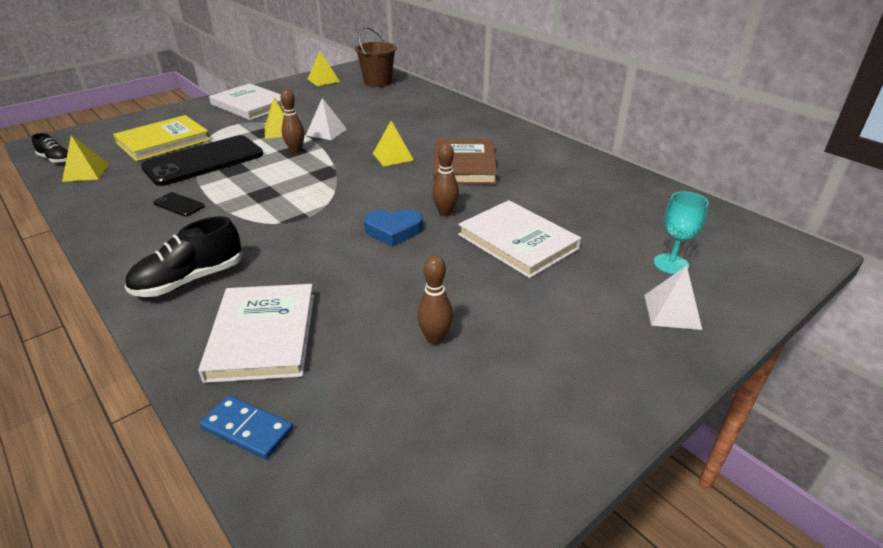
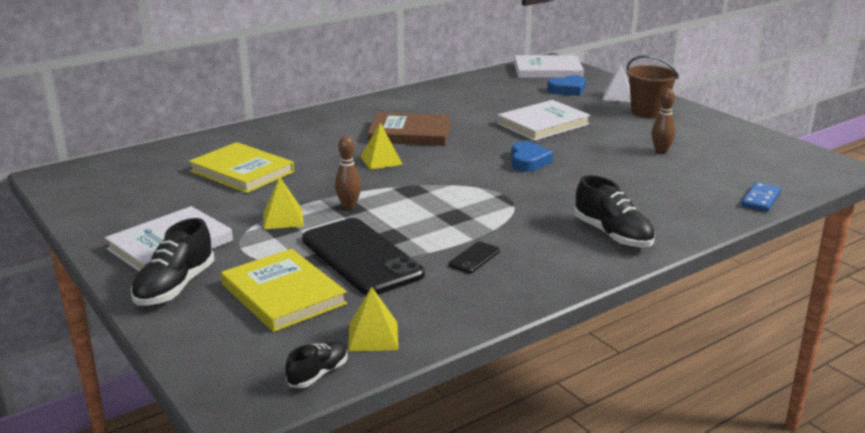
camera: 85 degrees left, 10 degrees down
white book [198,284,314,383] -> white book moved to [514,55,584,78]
white pyramid [306,98,347,140] -> none
yellow pyramid [308,51,340,86] -> none
brown bucket [355,27,397,87] -> brown bucket moved to [627,55,679,119]
brown bowling pin [432,142,459,216] -> none
turquoise goblet [654,191,709,274] -> blue heart [547,75,586,96]
none -> black shoe [131,218,215,306]
none -> yellow book [189,142,294,193]

